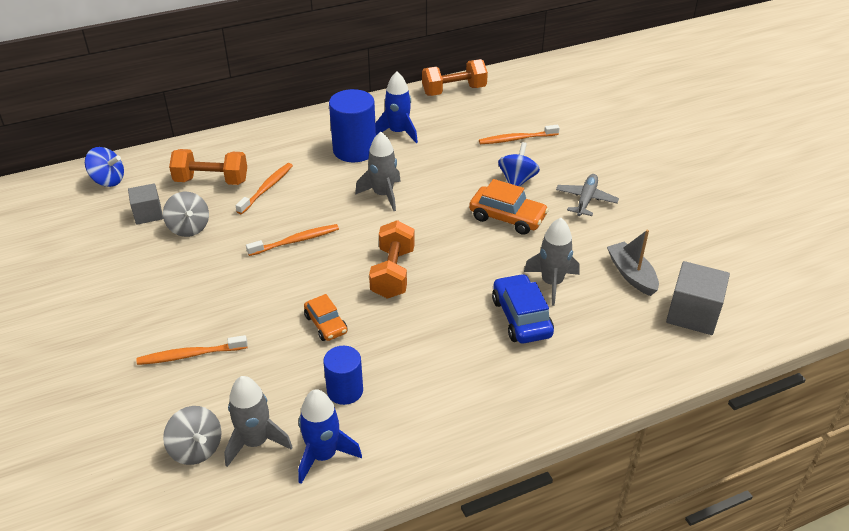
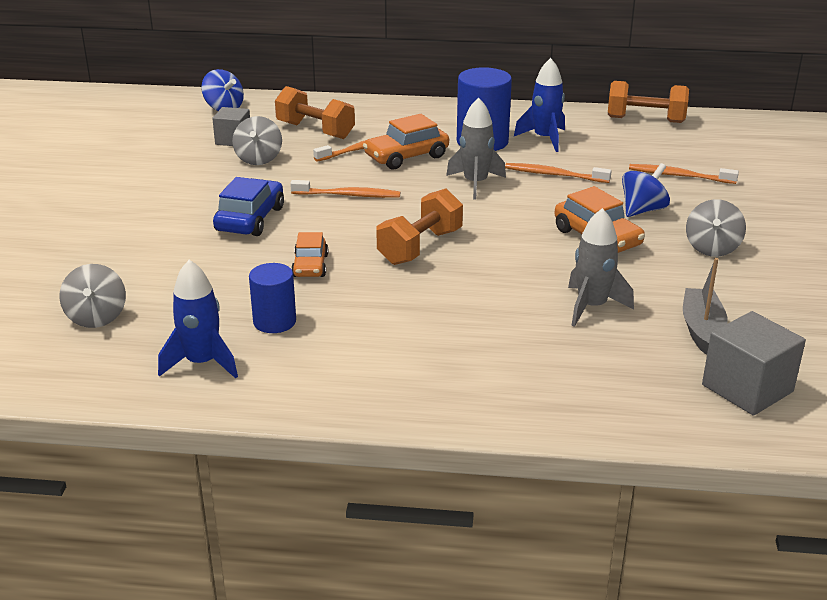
camera: 30 degrees right, 10 degrees down
orange toothbrush [137,335,248,365] -> orange toothbrush moved to [505,163,612,183]
grey rocket [224,376,293,467] -> none
blue car [492,274,554,343] -> blue car moved to [213,177,284,236]
grey plane [556,174,619,216] -> grey spinning top [686,199,746,257]
none -> orange car [363,114,449,169]

